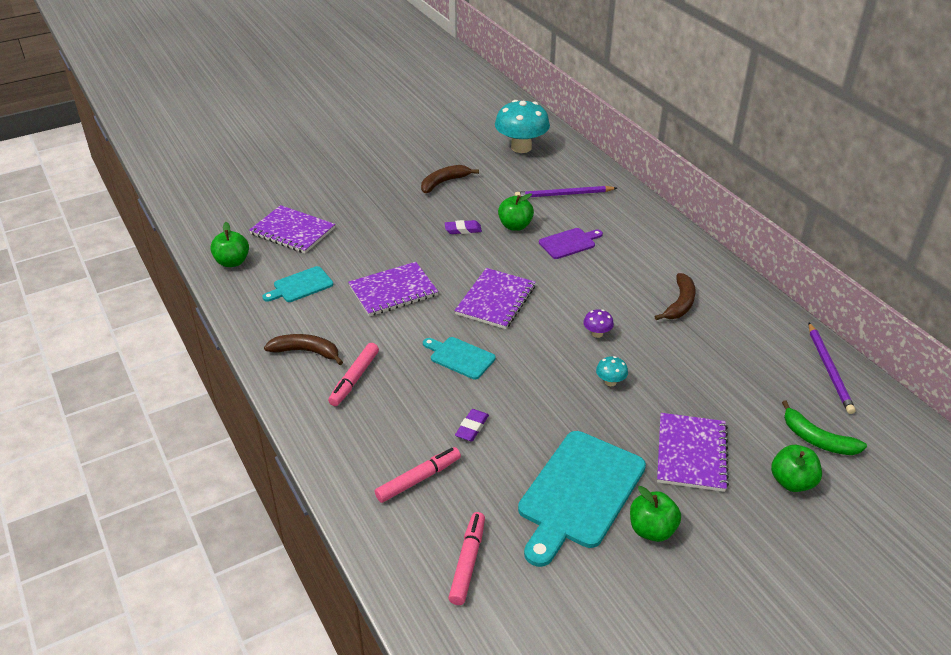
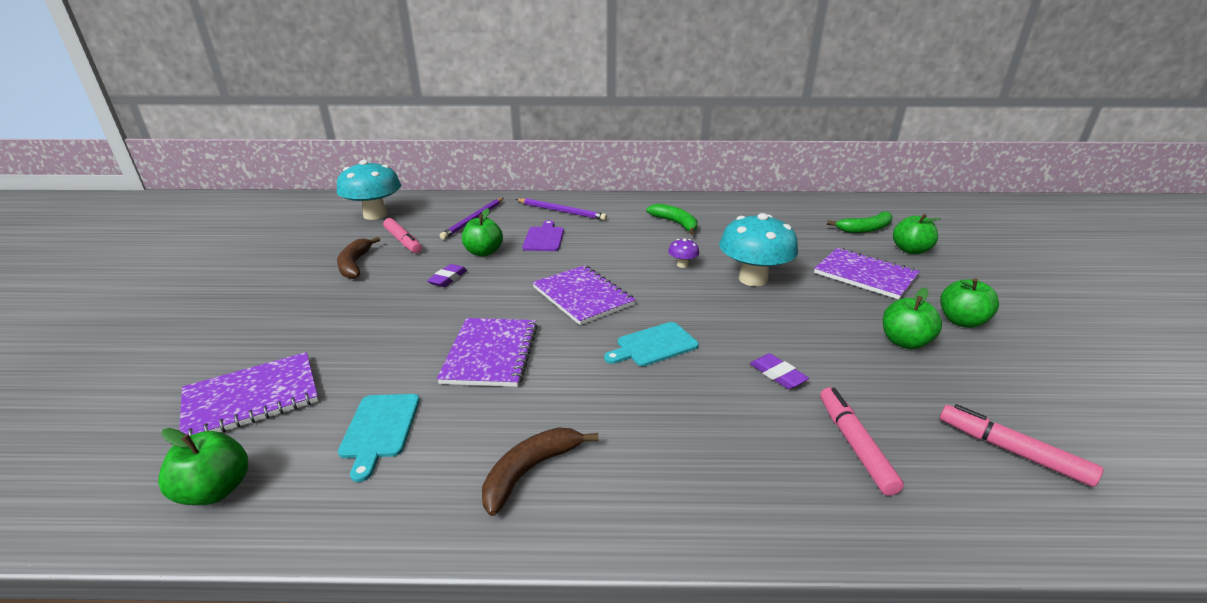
camera: 60 degrees left, 10 degrees down
pink marker [328,343,379,406] -> pink marker moved to [383,218,422,253]
turquoise cutting board [518,431,646,567] -> green apple [883,287,942,349]
turquoise mushroom [596,356,628,386] -> turquoise mushroom [719,213,798,286], size x2.33
brown banana [654,273,696,320] -> green banana [646,204,698,235]
purple pencil [809,323,856,414] -> purple pencil moved to [516,198,607,220]

